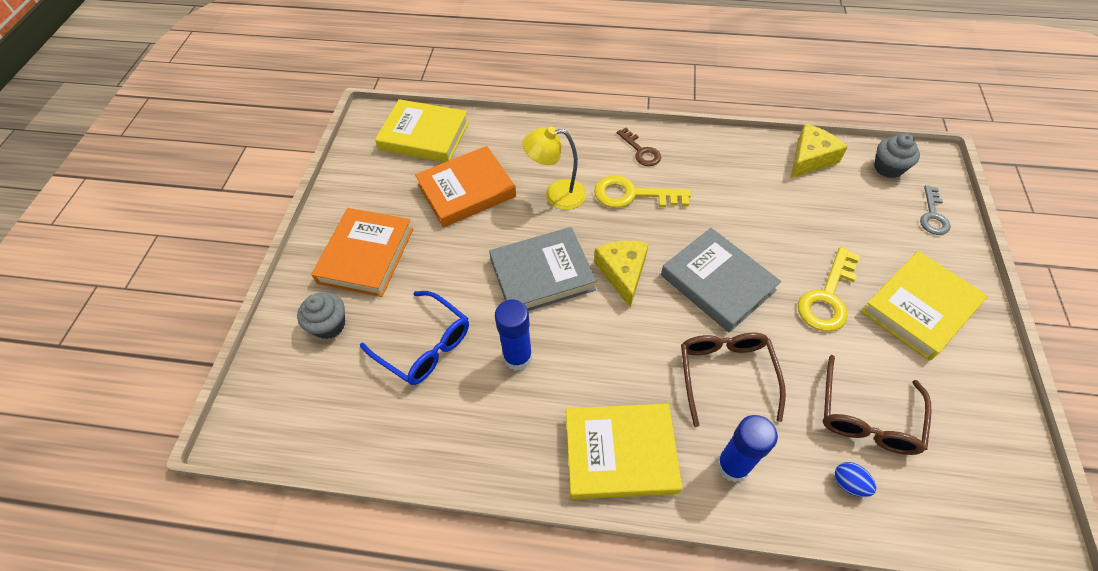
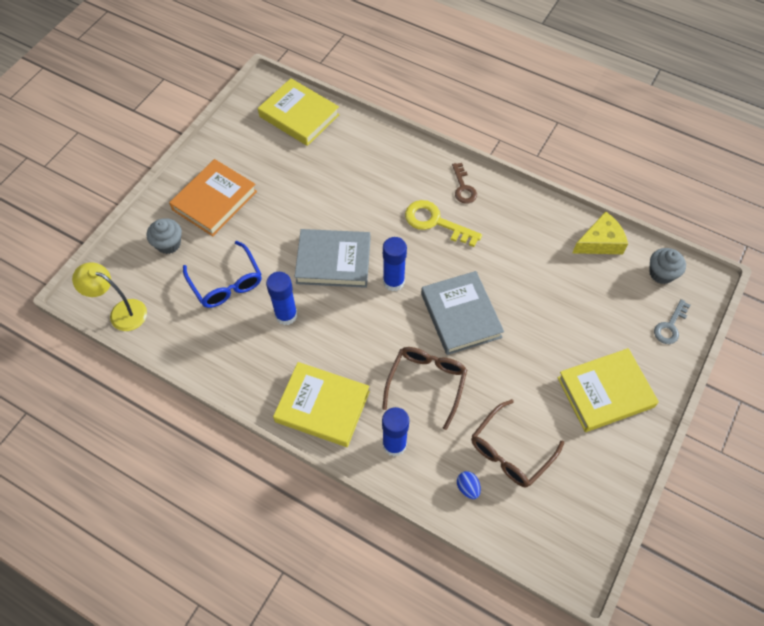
camera: 20 degrees right, 5 degrees up
orange book [415,146,516,228] -> none
yellow lamp [522,127,586,210] -> yellow lamp moved to [72,263,147,331]
yellow cheese [594,241,649,308] -> blue glue stick [383,237,407,291]
yellow key [798,247,860,332] -> none

